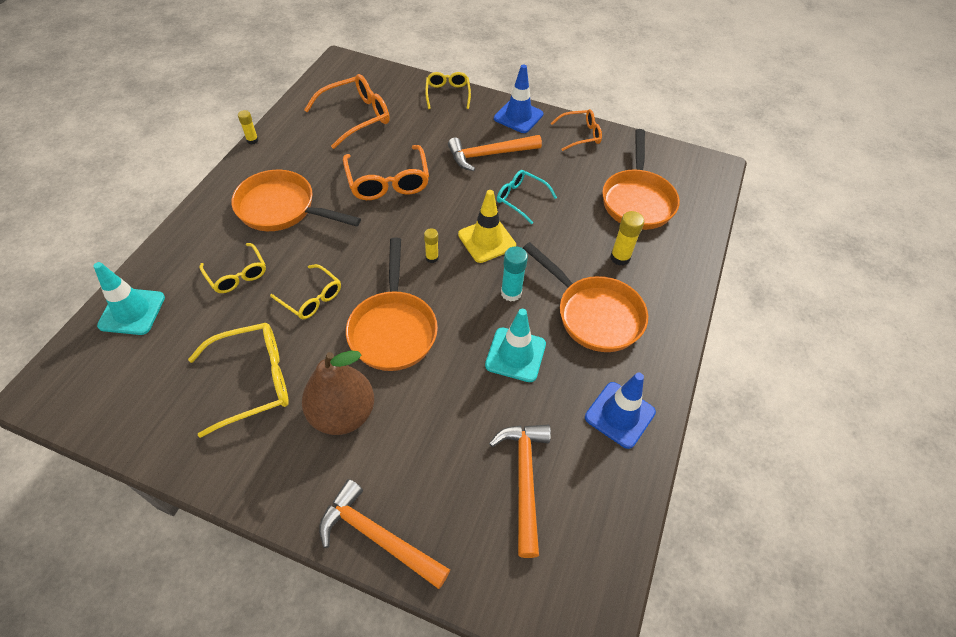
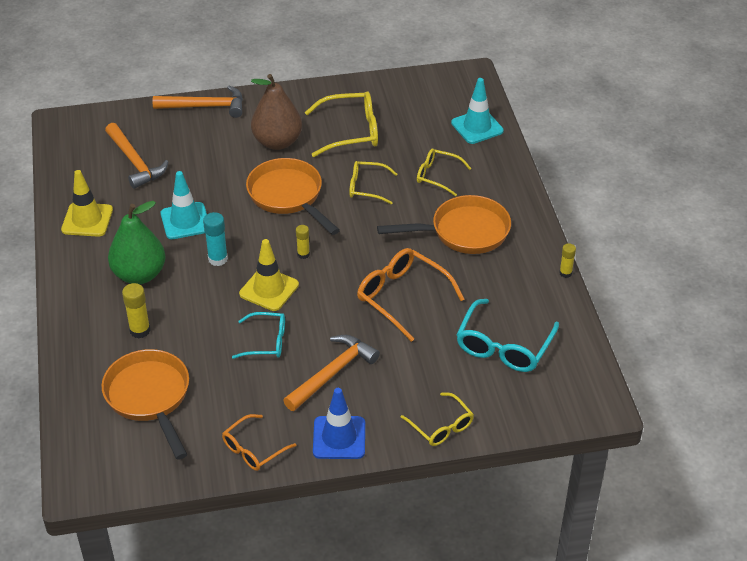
camera: 150 degrees right, 10 degrees down
yellow glasses [188,323,289,438] -> yellow glasses turned 135 degrees counterclockwise [305,91,378,157]
orange glasses [304,74,390,149] -> turquoise glasses [456,299,559,372]
orange pan [523,242,648,352] -> green pear [108,201,166,284]
blue traffic cone [585,372,656,449] -> yellow traffic cone [61,170,113,237]

